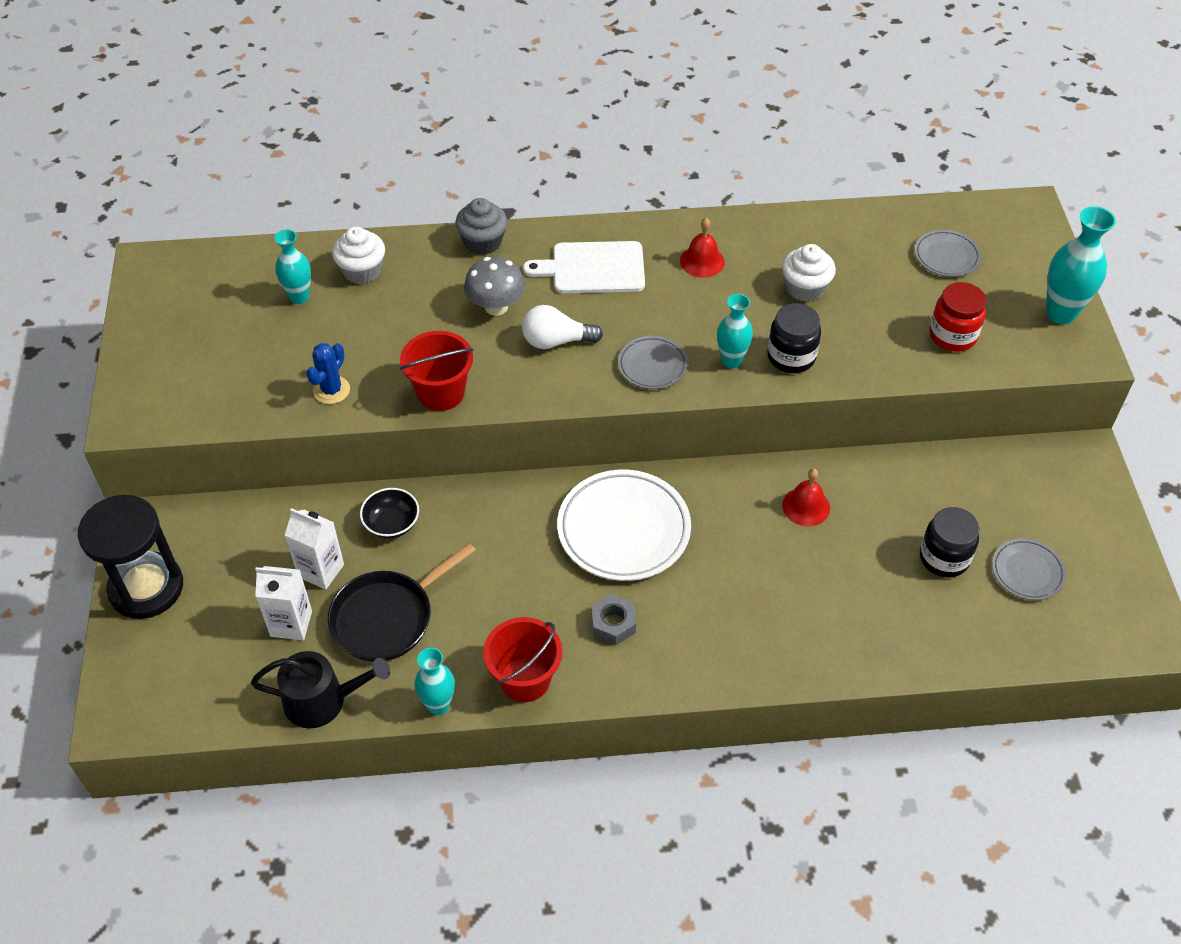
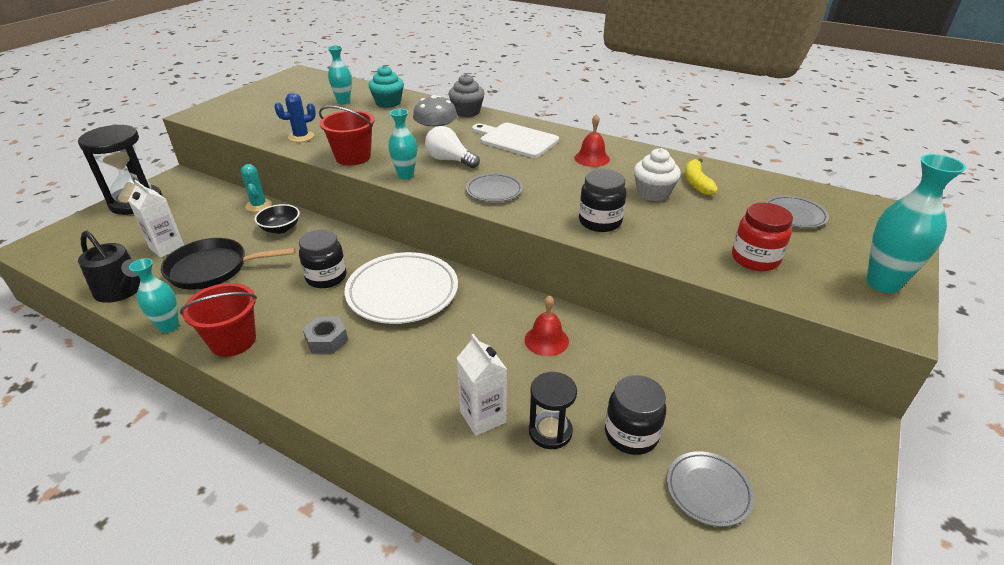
camera: 35 degrees right, 15 degrees down
white carton [285,508,344,590] -> white carton moved to [457,334,507,436]
white cupcake [332,227,385,284] -> turquoise cupcake [369,65,404,108]
turquoise vase [717,294,753,368] -> turquoise vase moved to [388,109,417,180]
none -> turquoise cactus [241,164,272,212]
none -> black jar [299,230,346,288]
none -> black hourglass [529,372,577,449]
none -> yellow banana [685,158,718,195]

